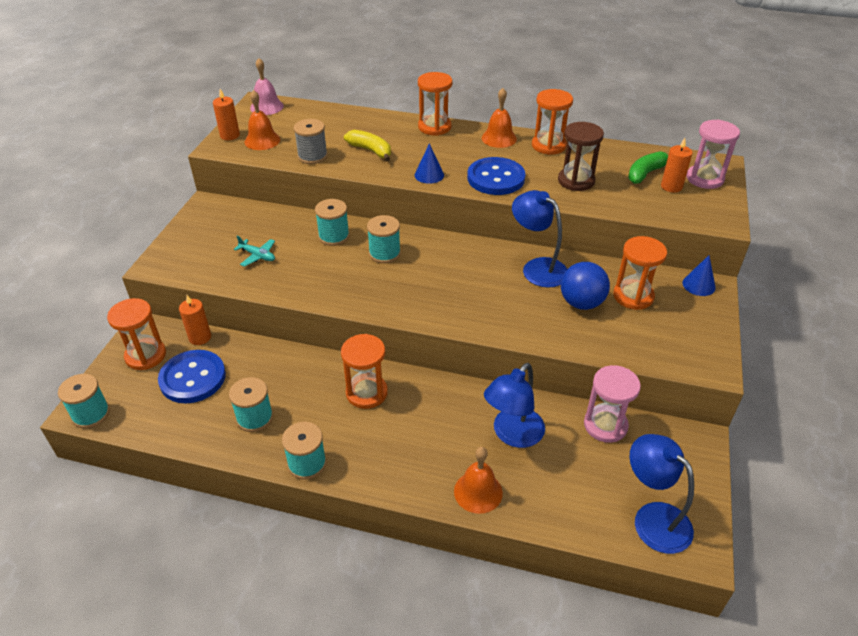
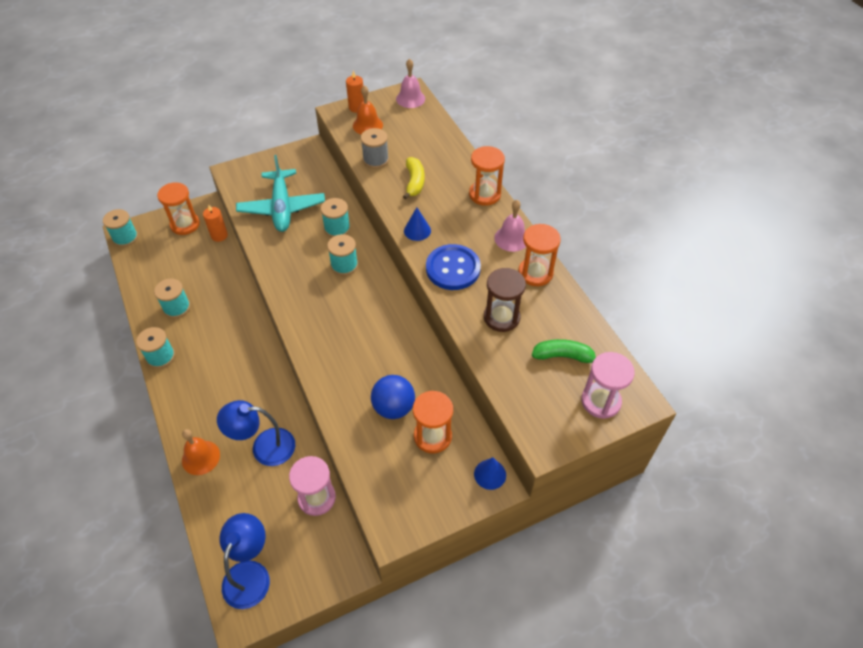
camera: 50 degrees right, 10 degrees up
blue button [158,350,226,403] -> none
turquoise plane [234,236,275,267] -> turquoise plane [236,155,325,232], size x2.33
orange hourglass [341,334,388,409] -> none
orange bell [482,88,517,148] -> pink bell [494,200,526,252]
blue lamp [512,190,567,288] -> none
orange candle [661,138,693,193] -> none

